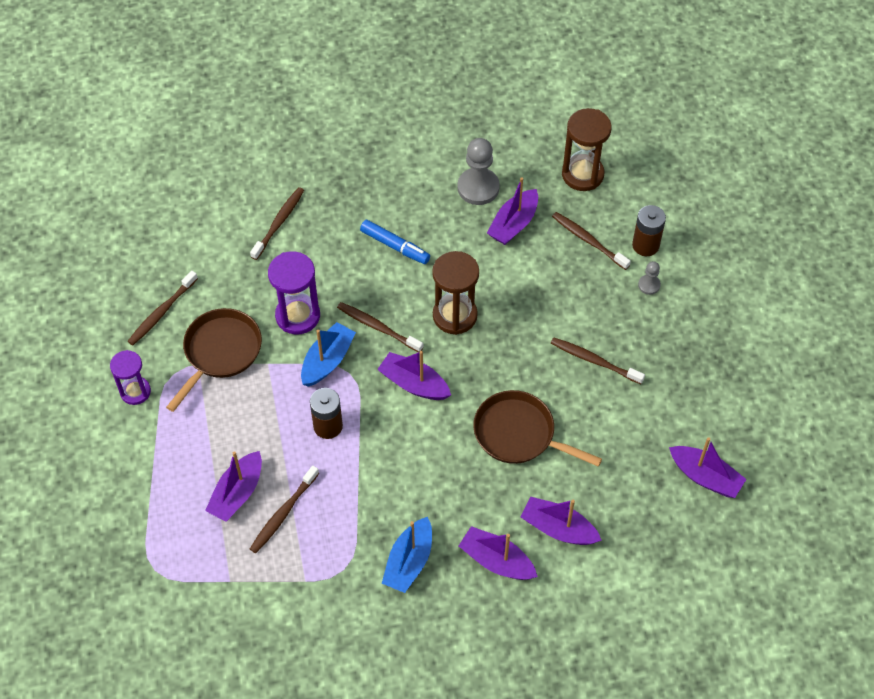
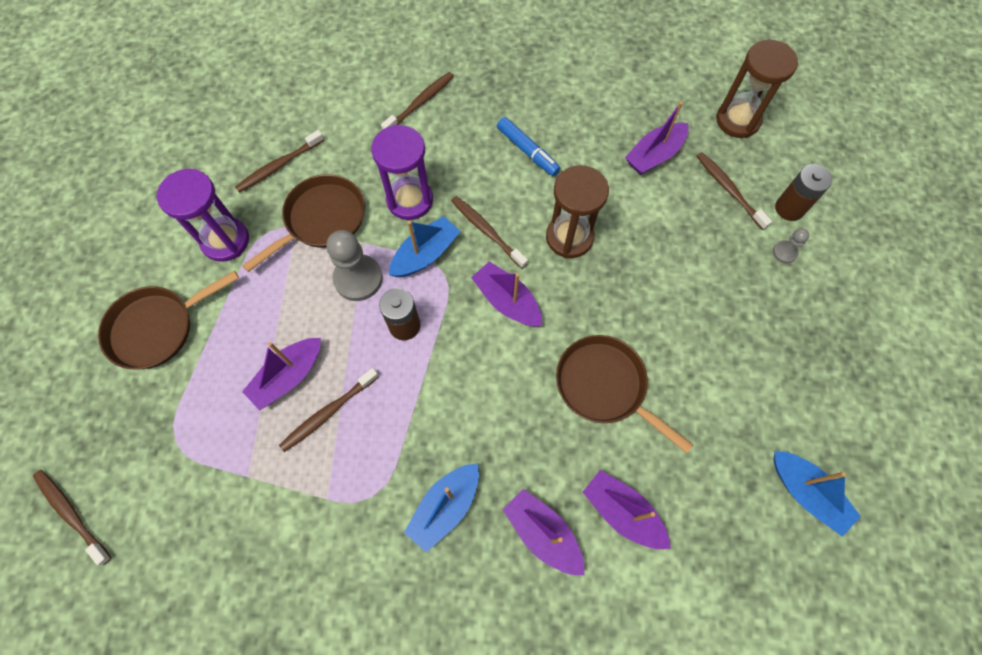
camera: 15 degrees right, 10 degrees up
purple hourglass [110,350,151,405] -> purple hourglass [156,169,249,262], size x1.51
grey pawn [458,138,500,205] -> grey pawn moved to [326,230,383,301]
brown toothbrush [551,338,645,384] -> brown toothbrush moved to [33,470,112,565]
purple boat [669,437,747,498] -> blue boat [774,451,861,537]
none -> brown pan [98,270,239,369]

